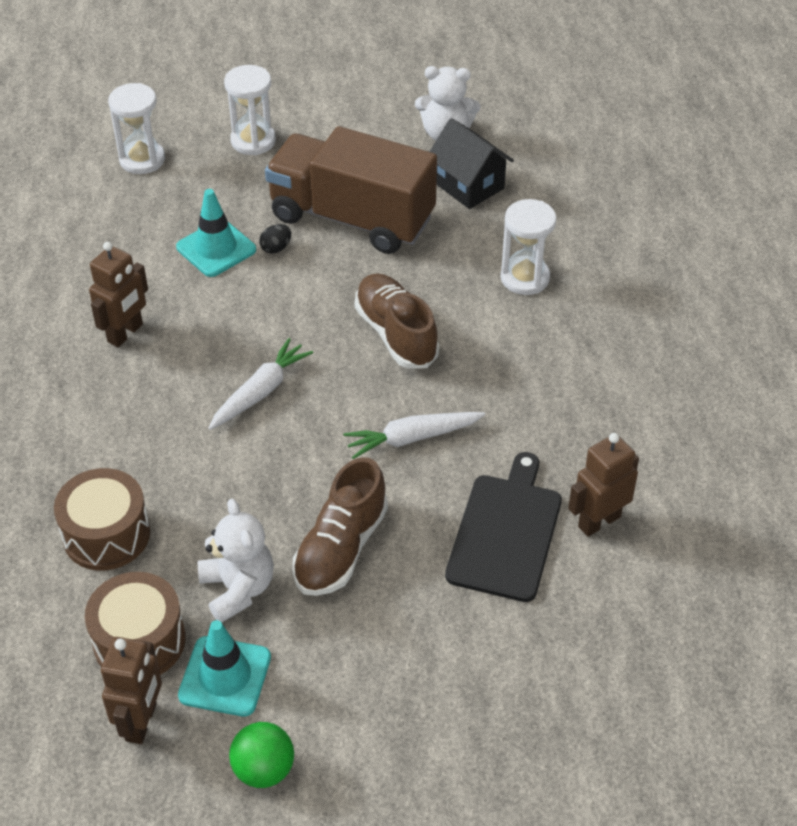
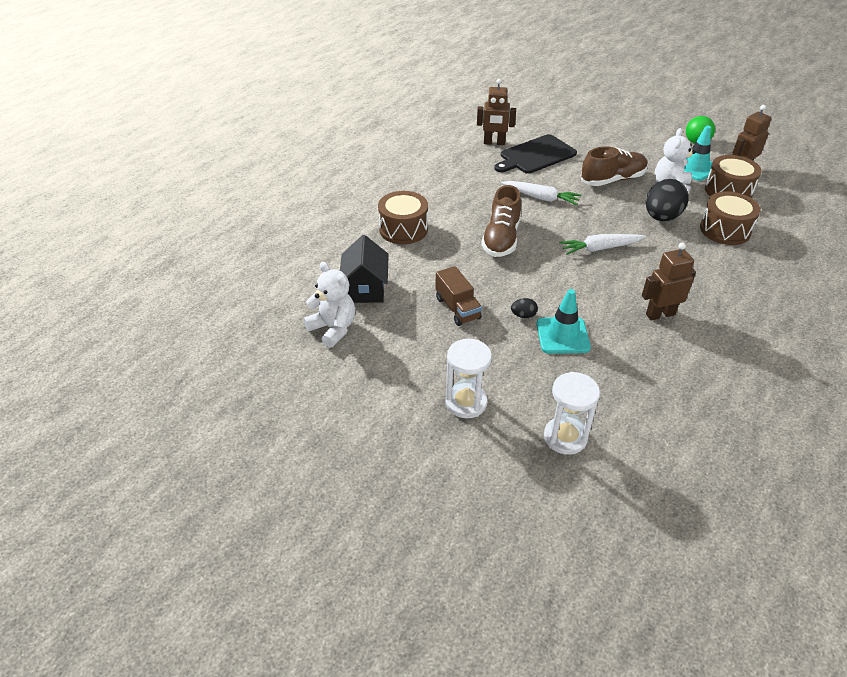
camera: 140 degrees left, 5 degrees down
brown truck [265,126,437,254] -> brown truck [435,266,482,326], size x0.47
white hourglass [501,199,556,295] -> brown drum [378,191,428,244]
none -> black egg [646,179,689,221]

